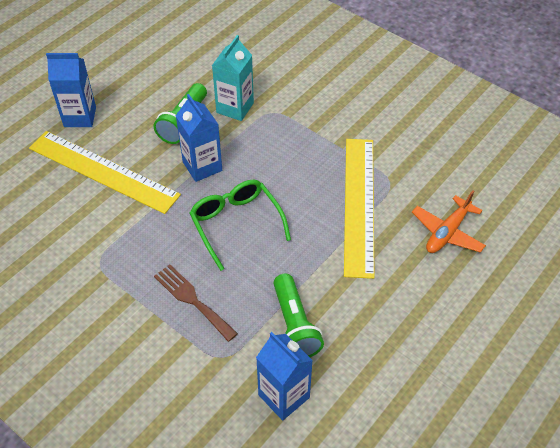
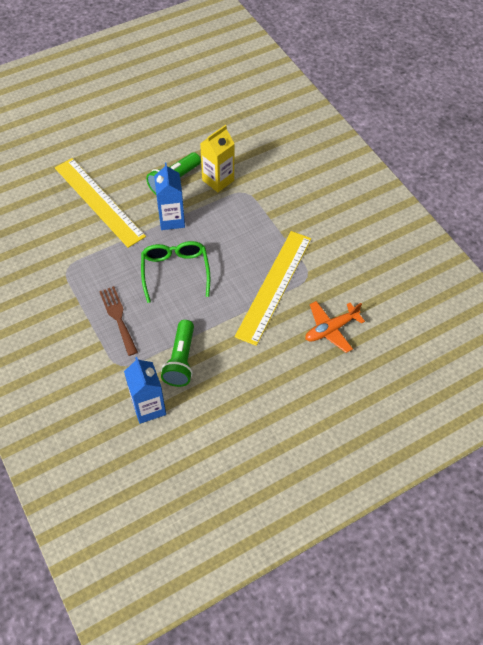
camera: 20 degrees right, 5 degrees up
blue carton [46,53,96,127] -> none
turquoise carton [212,35,254,121] -> yellow carton [200,125,235,192]

